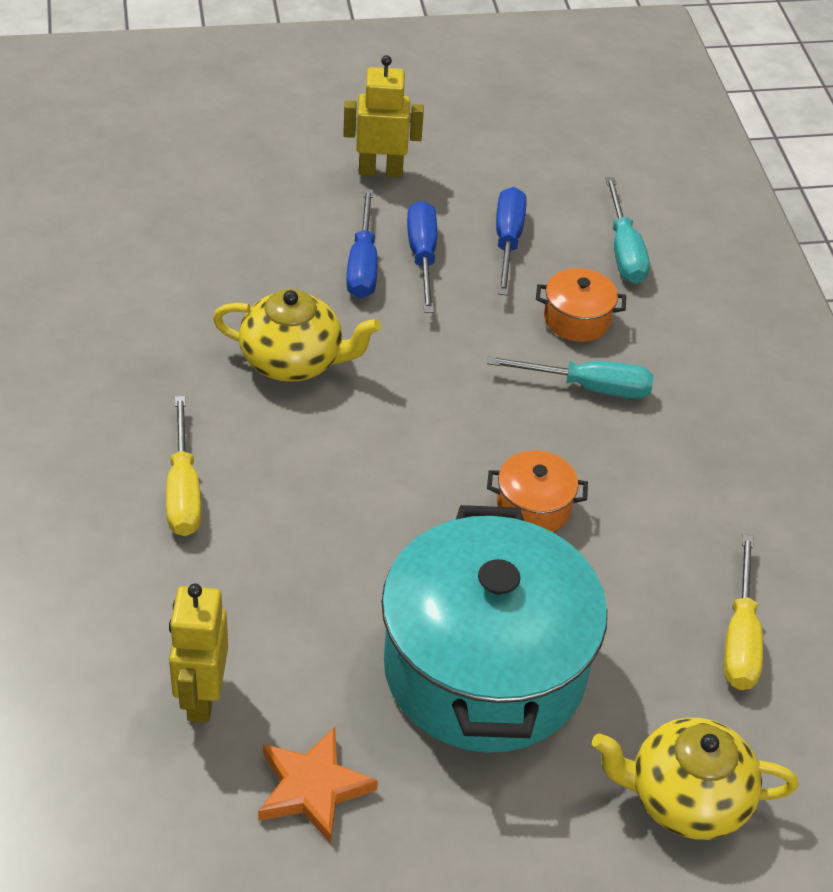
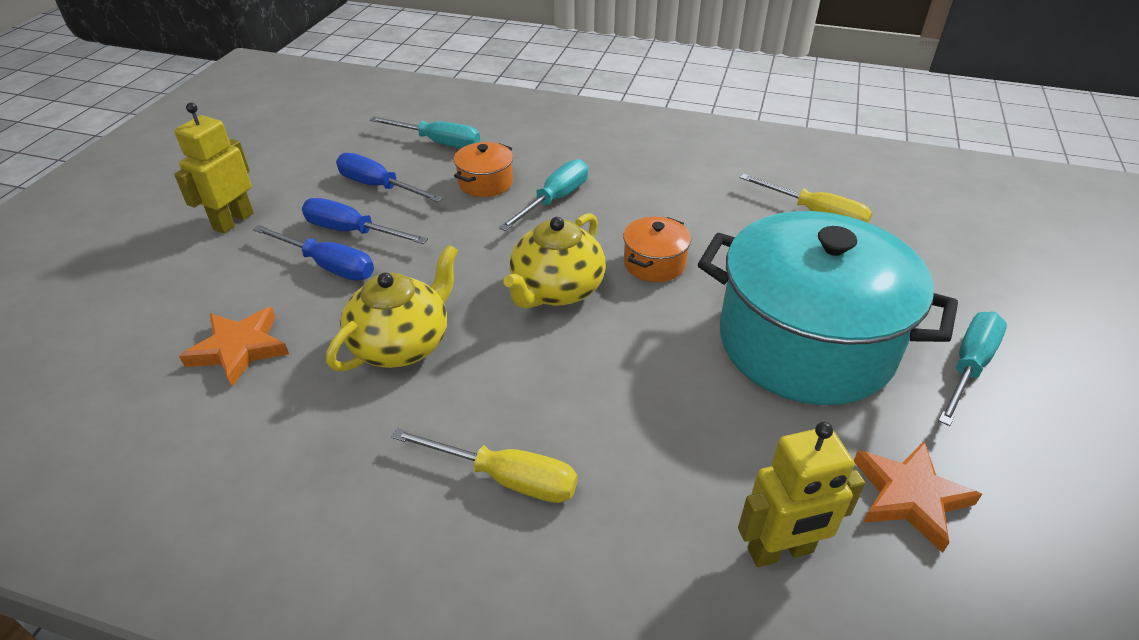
camera: 60 degrees left, 5 degrees down
yellow robot [169,583,228,723] -> yellow robot turned 45 degrees counterclockwise [738,422,865,567]
yellow teapot [592,718,798,840] -> yellow teapot moved to [503,213,606,309]
none -> orange star [179,307,289,387]
none -> turquoise screwdriver [938,312,1007,426]

